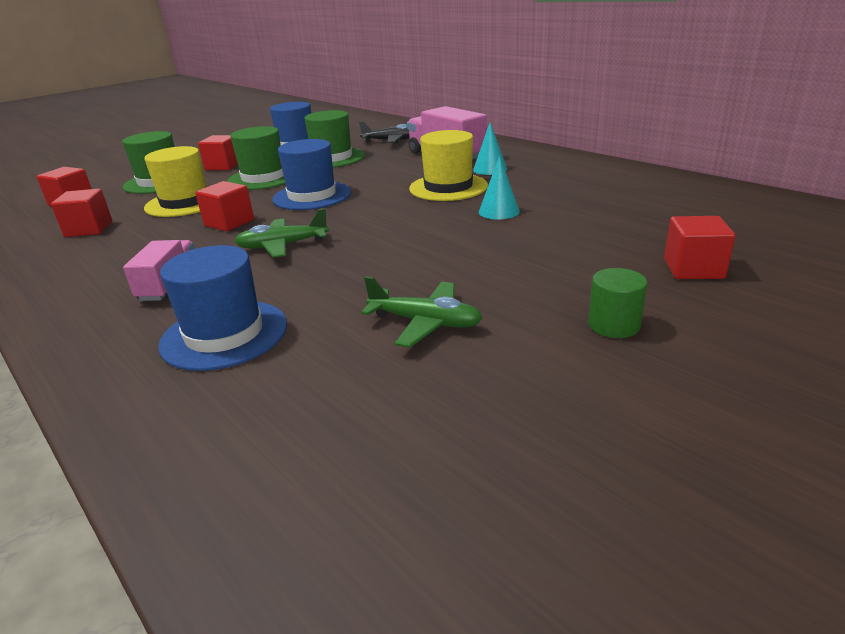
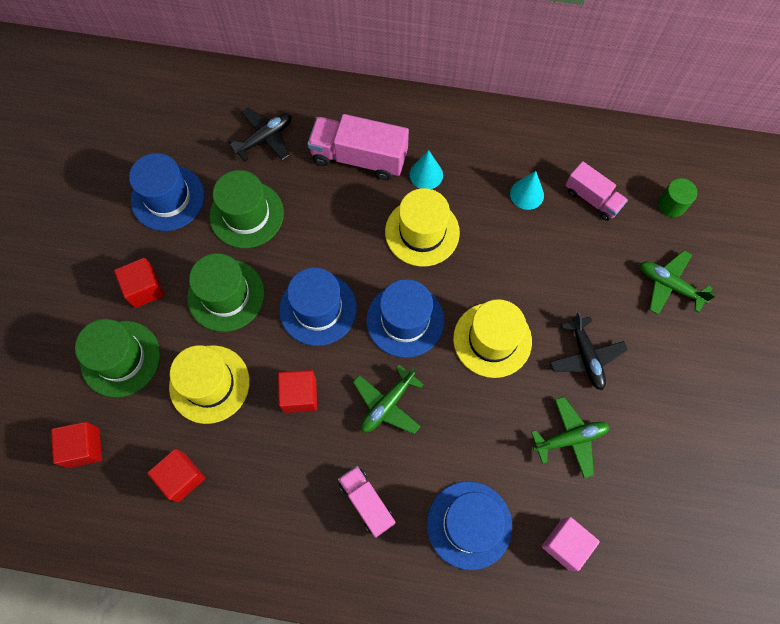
camera: 40 degrees left, 40 degrees up
turquoise cone [479,156,520,219] -> turquoise cone moved to [510,171,544,210]
green cylinder [588,268,647,338] -> green cylinder moved to [658,178,697,217]
red cube [664,216,735,279] -> green plane [640,250,716,315]
none -> blue hat [366,279,444,358]
none -> yellow hat [453,299,532,378]
none -> pink cube [542,517,600,571]
none -> black plane [550,312,627,390]
none -> pink truck [565,161,628,221]

